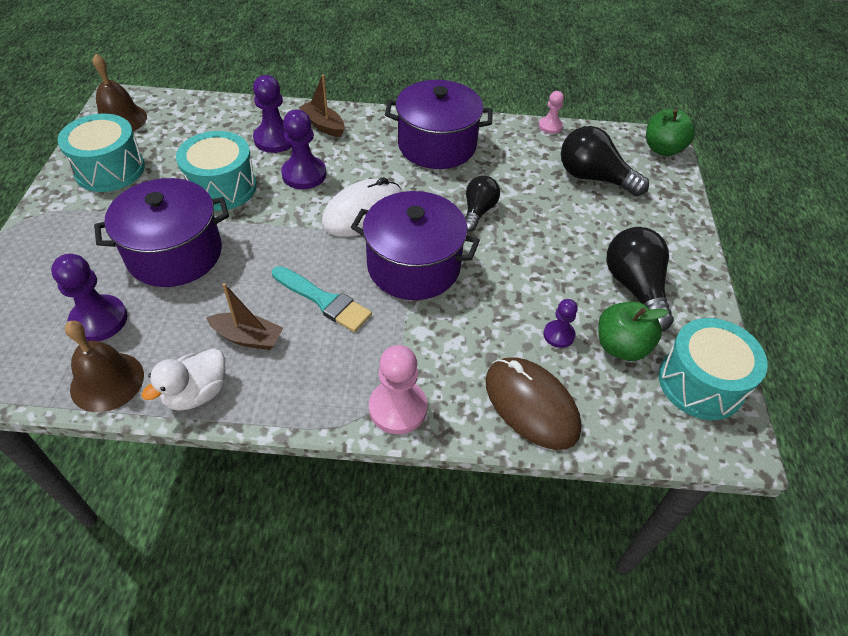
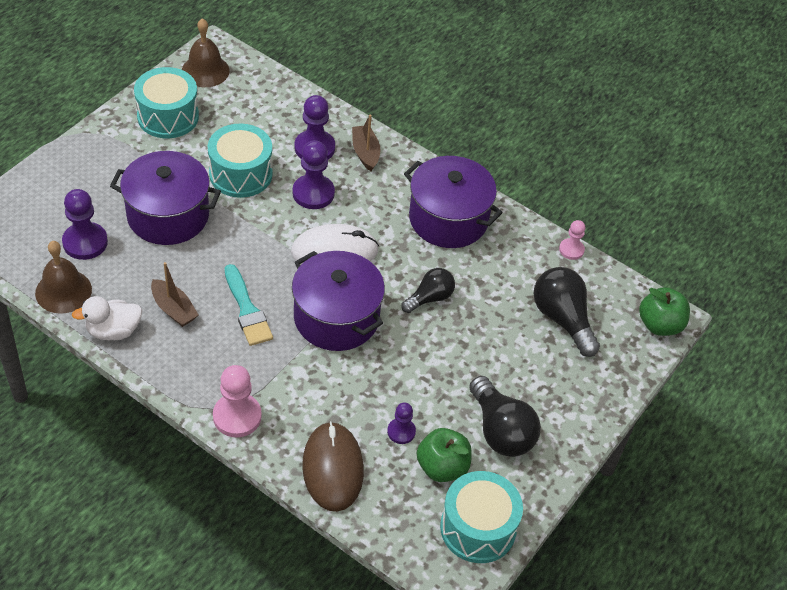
camera: 30 degrees right, 0 degrees up
black light bulb [607,227,674,331] -> black light bulb turned 135 degrees clockwise [469,376,541,457]

